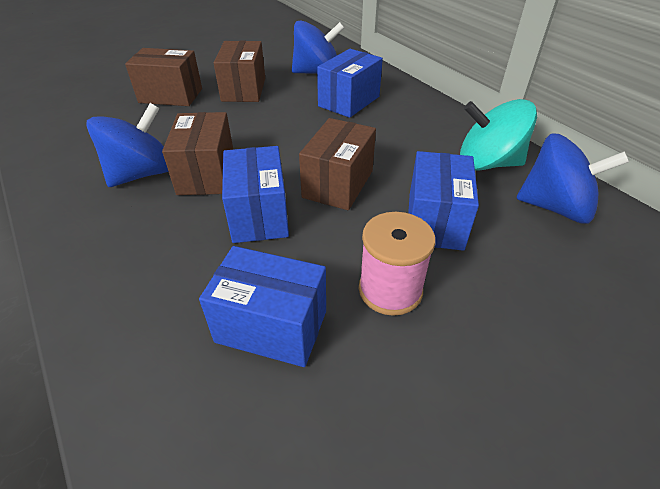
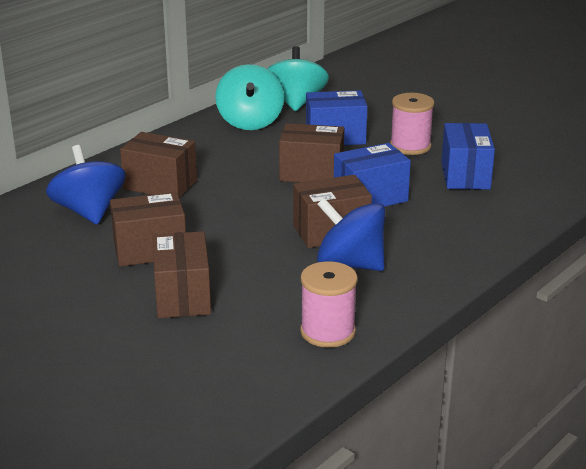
camera: 105 degrees left, 15 degrees down
blue box [317,49,383,118] -> brown box [120,132,197,198]
blue spinning top [516,134,629,224] -> turquoise spinning top [267,46,329,111]
none -> pink spool [300,261,358,348]

